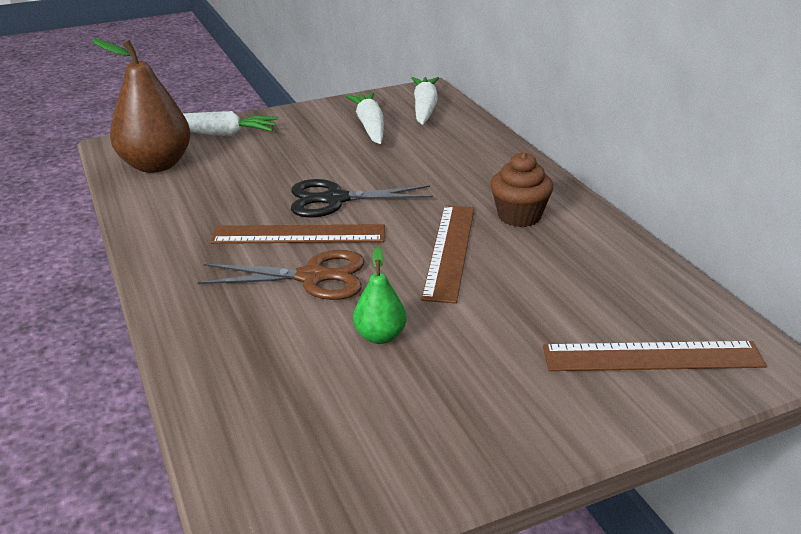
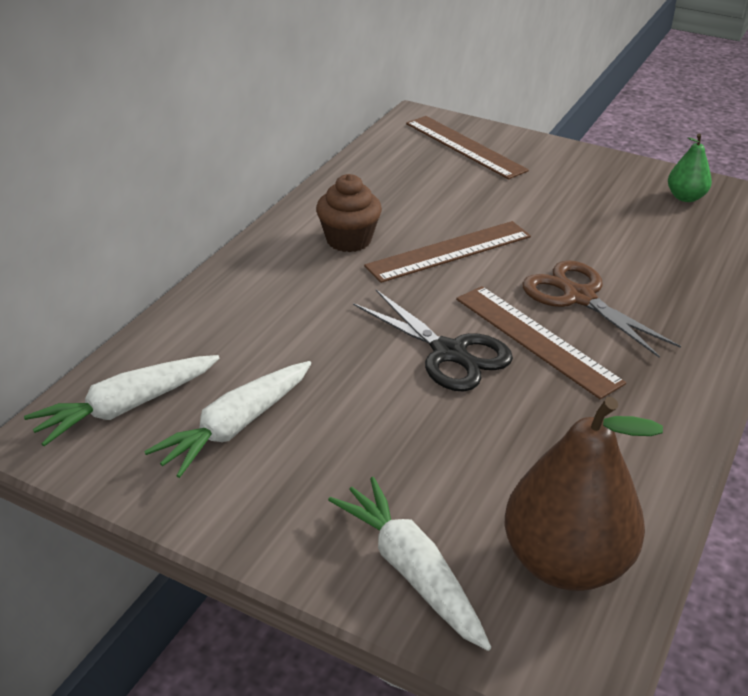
camera: 130 degrees left, 5 degrees up
green pear [353,247,407,344] -> green pear moved to [668,134,712,202]

